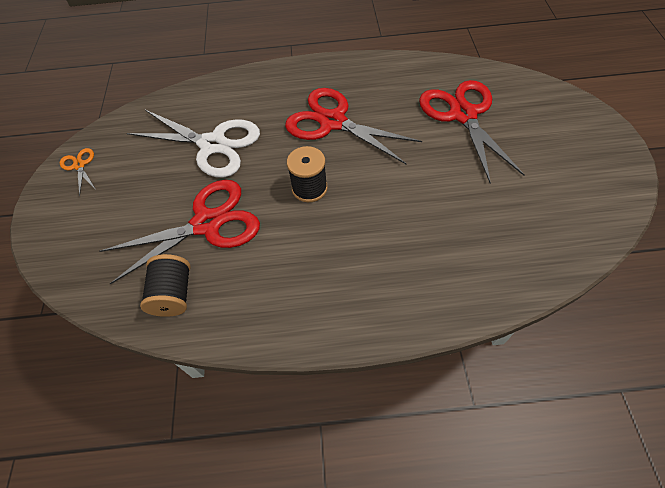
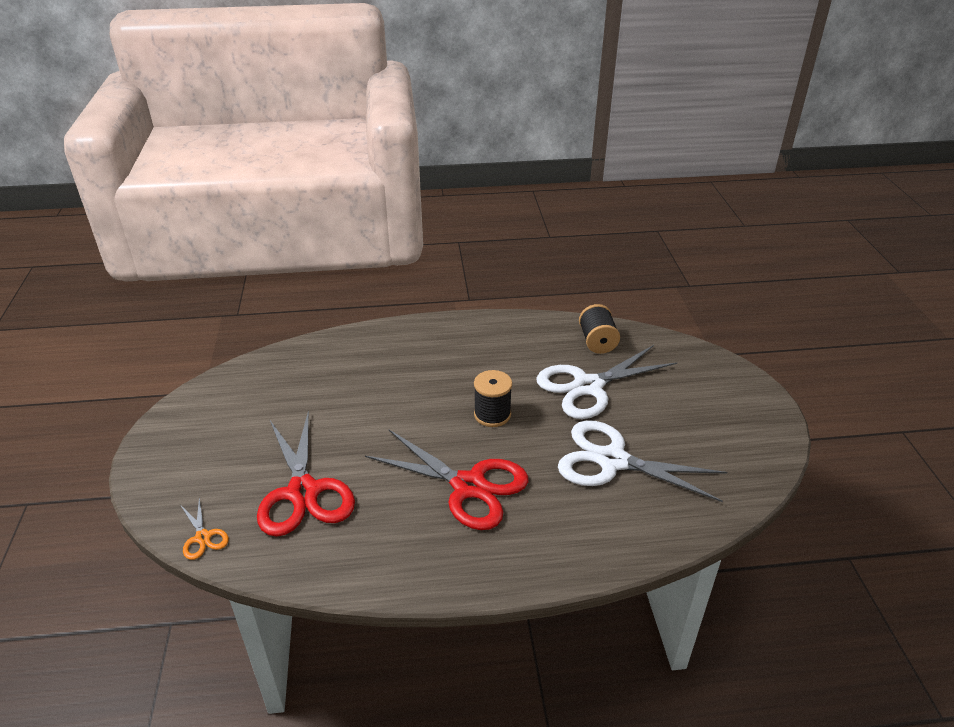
camera: 175 degrees right, 20 degrees down
orange scissors [60,148,95,196] -> orange scissors moved to [181,497,229,560]
red scissors [100,180,260,284] -> white scissors [536,345,677,419]

